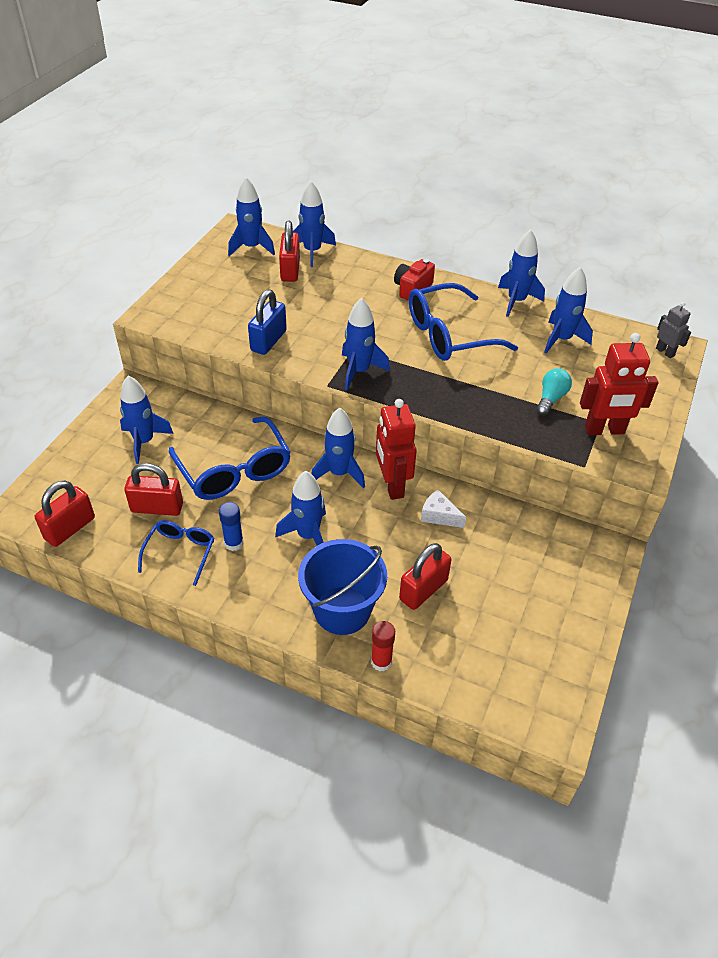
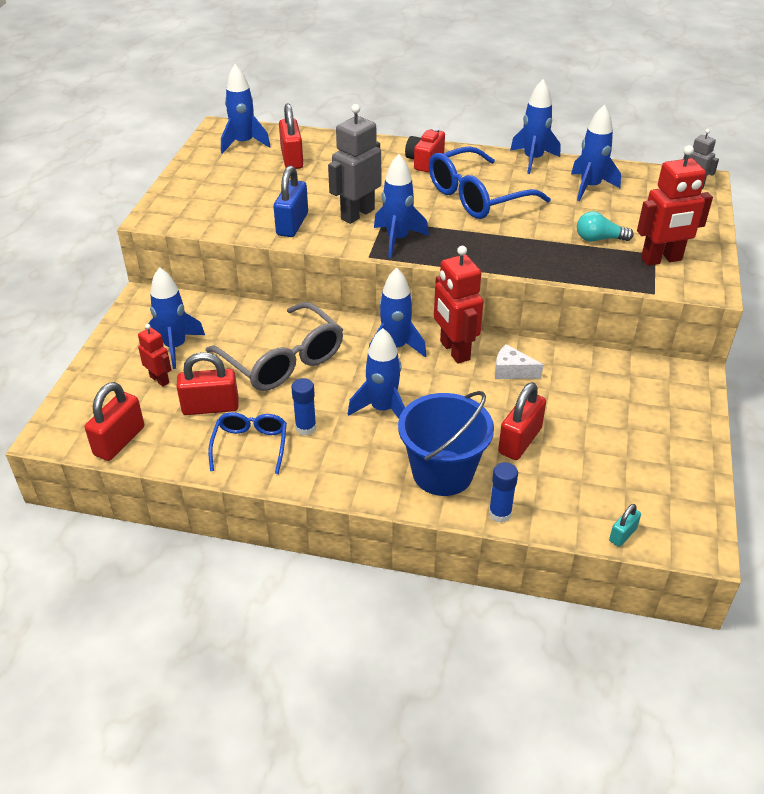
camera: 10 degrees left, 5 degrees down
blue glasses [169,417,291,500] -> grey glasses [206,302,343,391]
blue rocket [293,181,336,267] -> none
red glue stick [371,621,395,671] -> blue glue stick [489,462,518,523]
turquoise light bulb [536,368,572,415] -> turquoise light bulb turned 105 degrees counterclockwise [577,211,634,242]
none -> red robot [138,324,171,387]
none -> grey robot [328,104,381,224]
none -> turquoise padlock [609,504,641,547]

